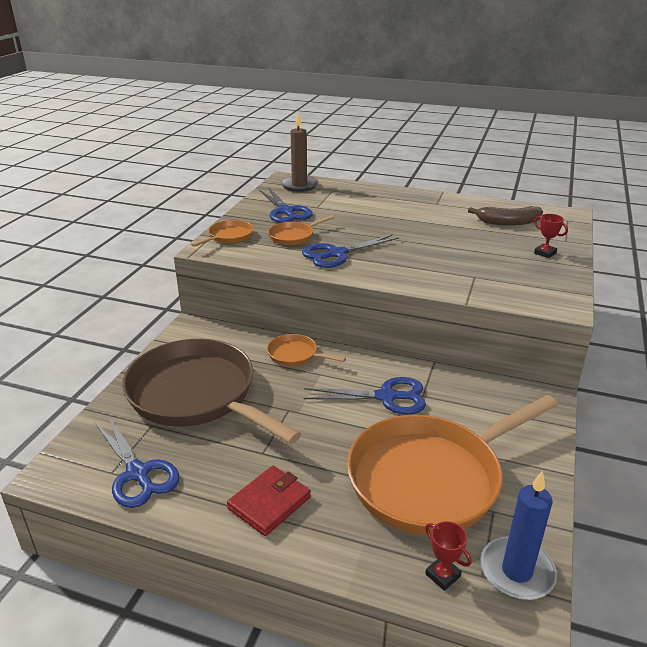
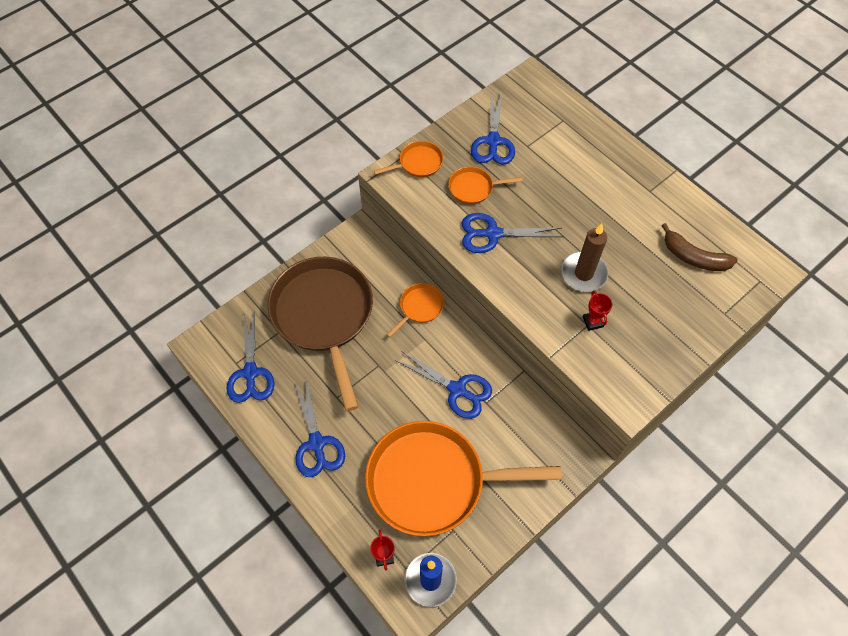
camera: 30 degrees right, 30 degrees up
red wallet [227,466,311,536] -> blue scissors [294,377,345,477]
orange pan [267,334,346,366] -> orange pan turned 75 degrees clockwise [386,283,444,338]
brown candle [281,113,318,192] -> brown candle moved to [561,223,608,292]
red trophy [534,214,568,258] -> red trophy moved to [583,290,612,331]

